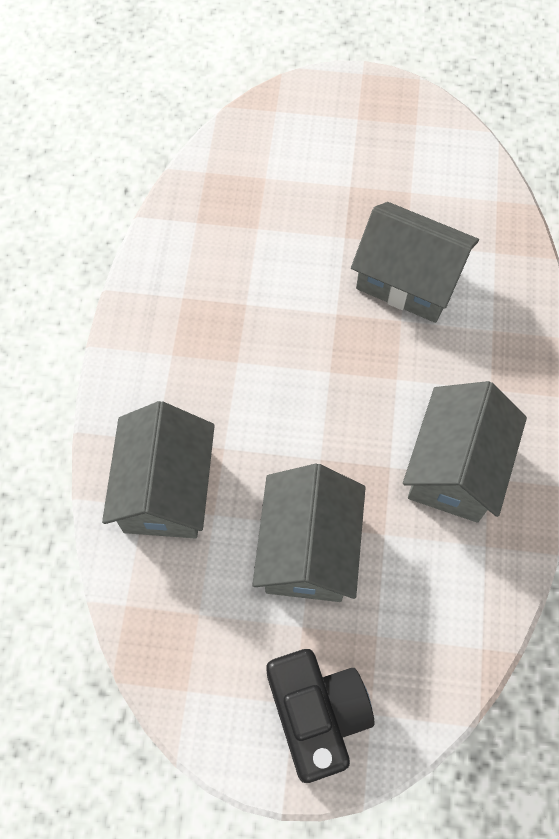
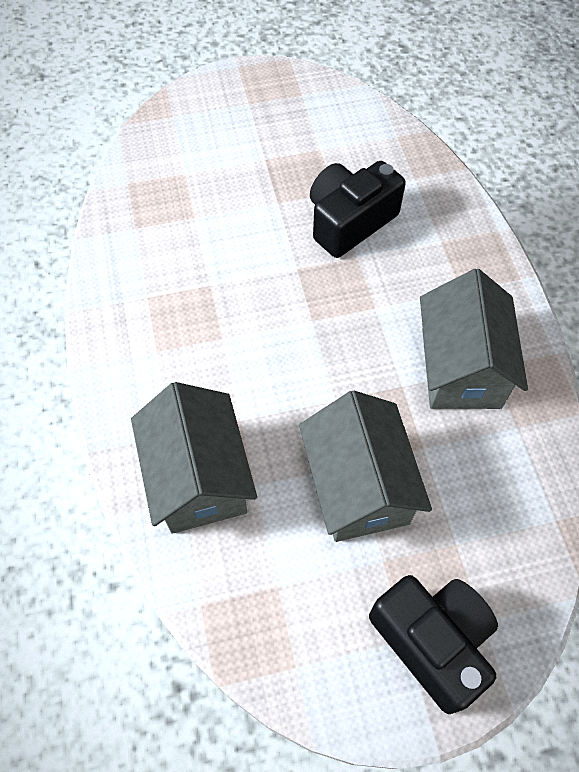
camera: 20 degrees left, 5 degrees down
grey house [351,202,479,323] -> black camera [310,161,406,258]

